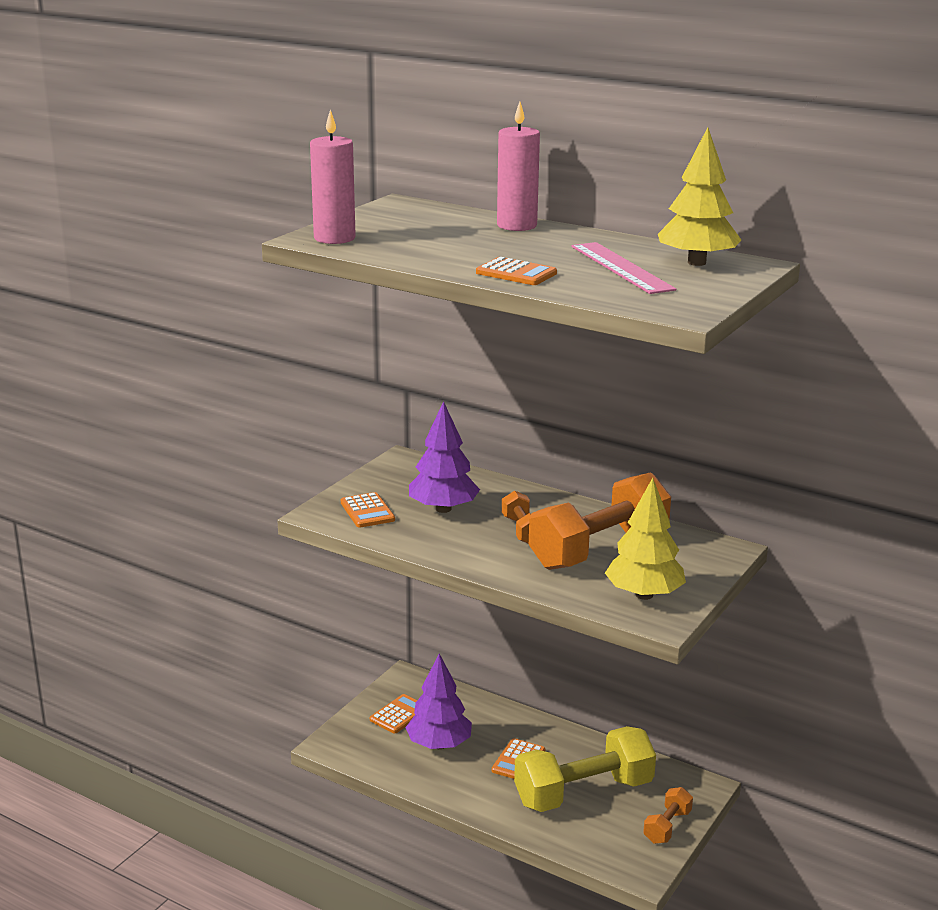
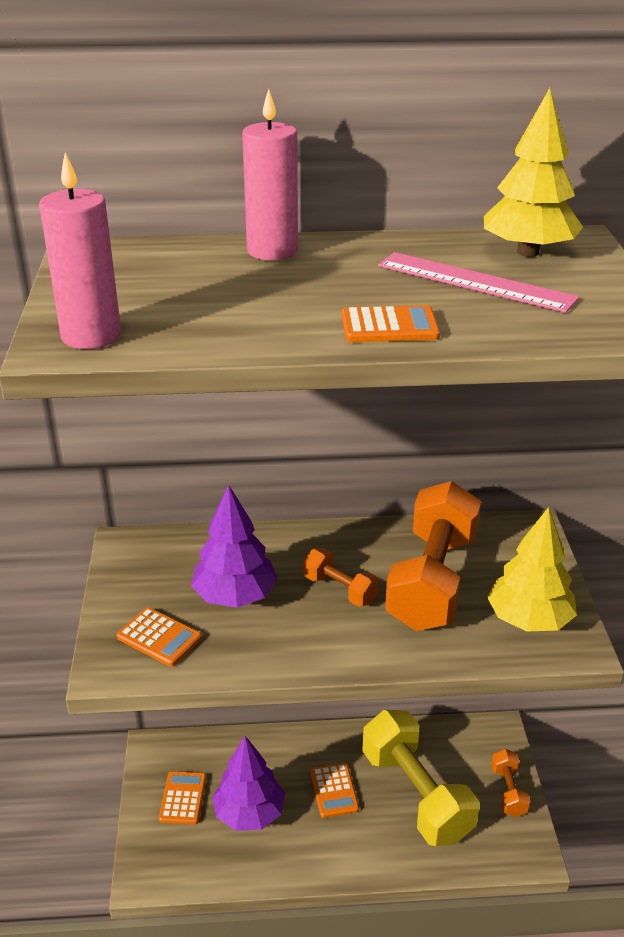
camera: 35 degrees left, 10 degrees up
yellow dumbbell [514,726,656,812] -> yellow dumbbell turned 60 degrees counterclockwise [362,710,479,846]

